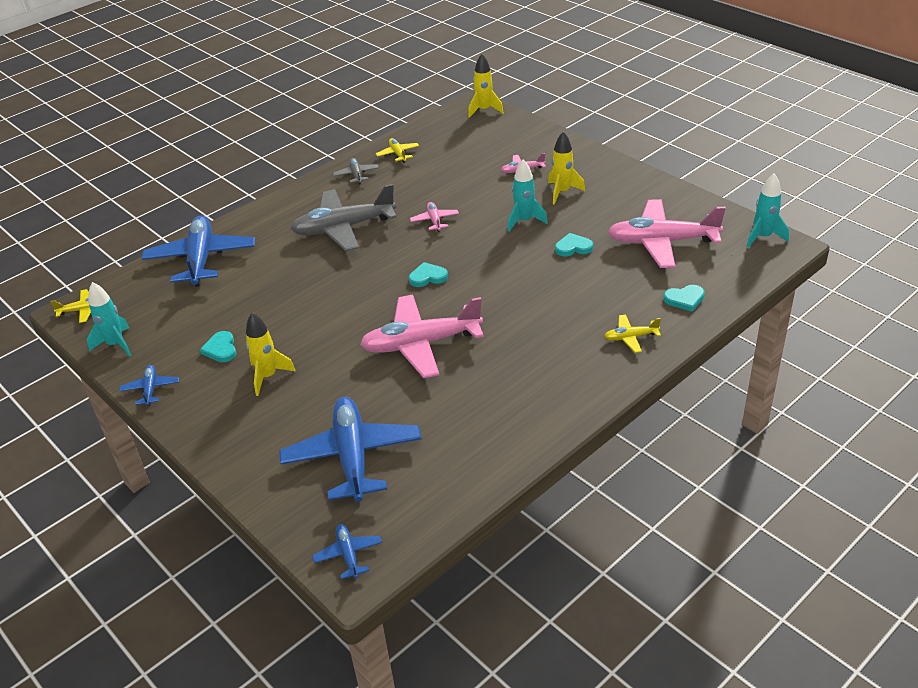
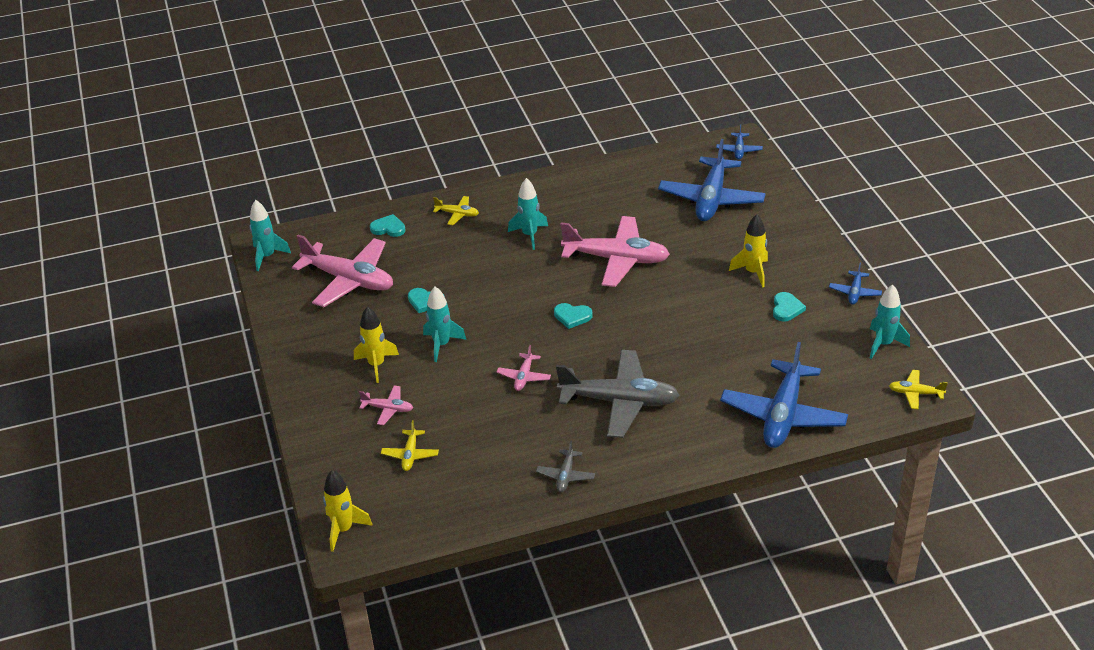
camera: 155 degrees left, 0 degrees up
yellow plane [375,138,419,163] -> yellow plane moved to [381,420,439,471]
none -> turquoise rocket [508,178,548,250]

